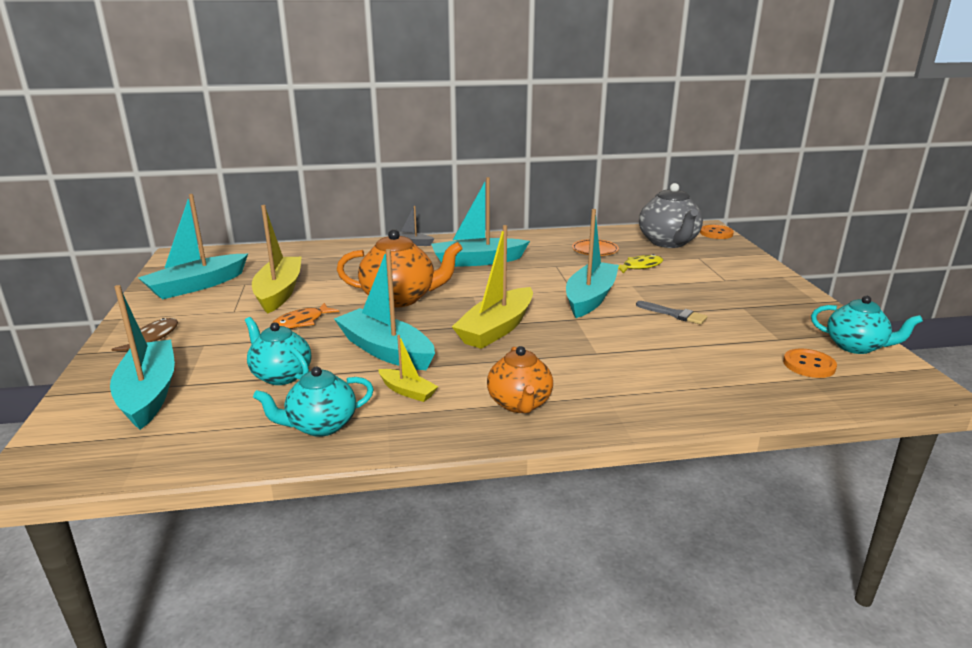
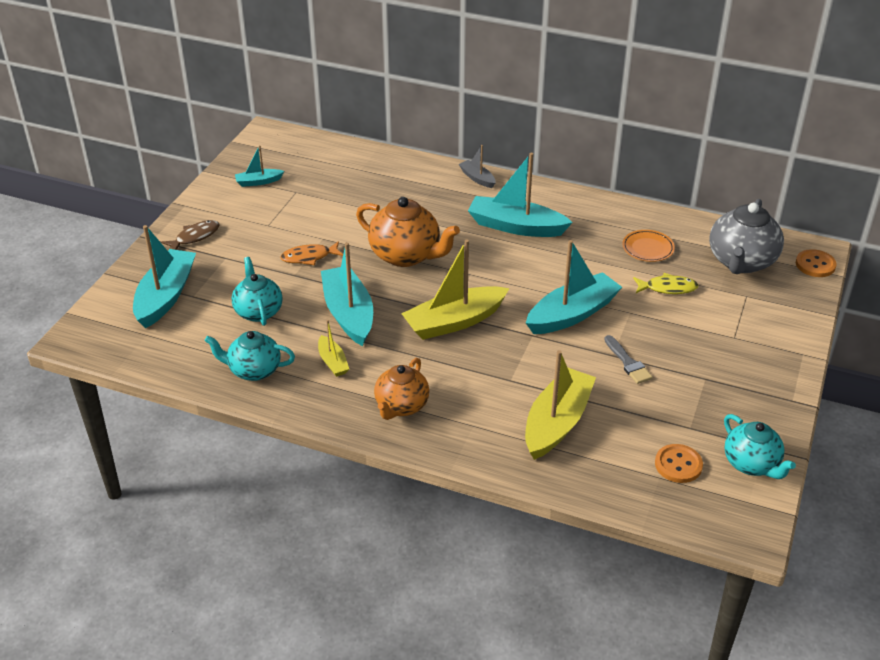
camera: 30 degrees right, 15 degrees up
turquoise boat [138,194,248,299] -> turquoise boat [235,145,284,187], size x0.50
yellow boat [252,205,302,314] -> yellow boat moved to [525,350,596,460]

